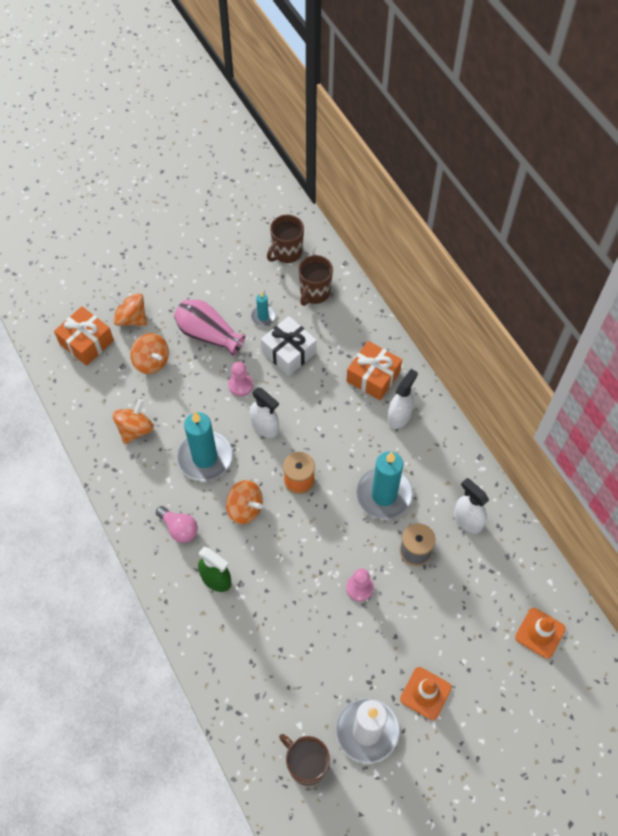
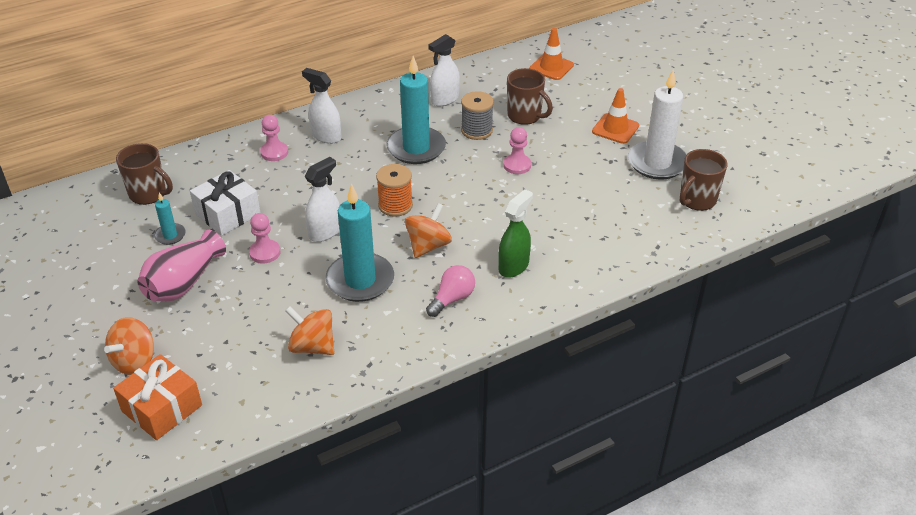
camera: 90 degrees left, 20 degrees down
orange spinning top [130,333,169,374] -> none
brown mug [267,215,304,263] -> brown mug moved to [507,68,553,125]
orange gift [346,341,402,400] -> pink pawn [260,115,288,161]

